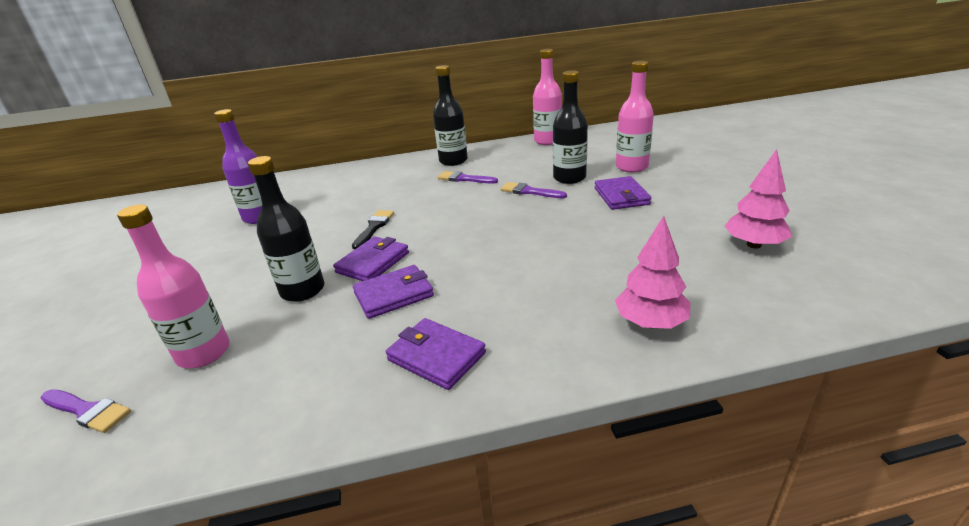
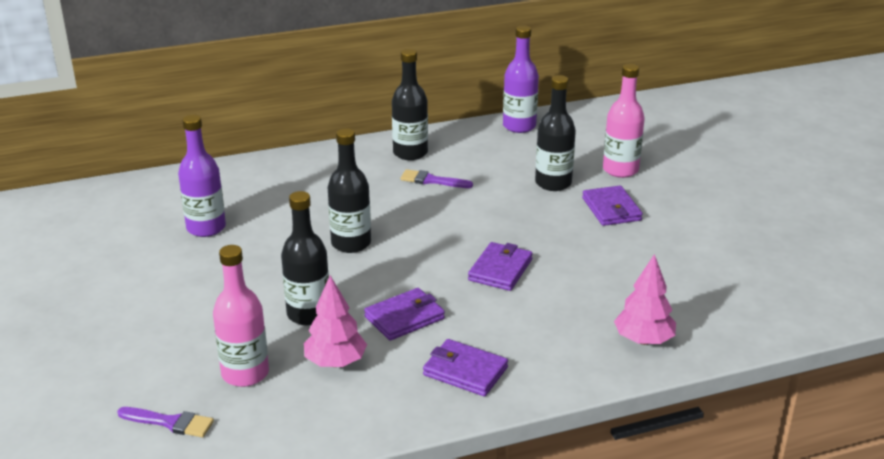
camera: 10 degrees left, 0 degrees up
purple wallet [333,236,409,281] -> purple wallet moved to [468,242,533,291]
black brush [352,210,394,249] -> black bottle [328,128,371,253]
purple brush [501,182,567,198] -> none
pink bottle [533,49,562,145] -> purple bottle [503,25,539,133]
pink tree [724,149,792,249] -> pink tree moved to [304,275,367,367]

